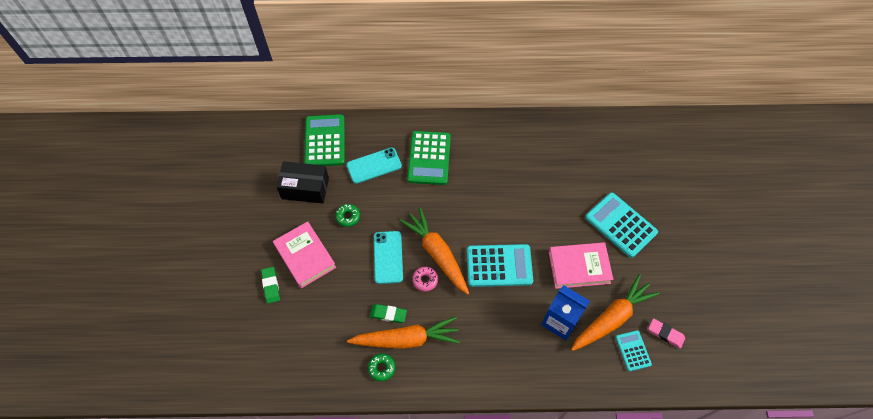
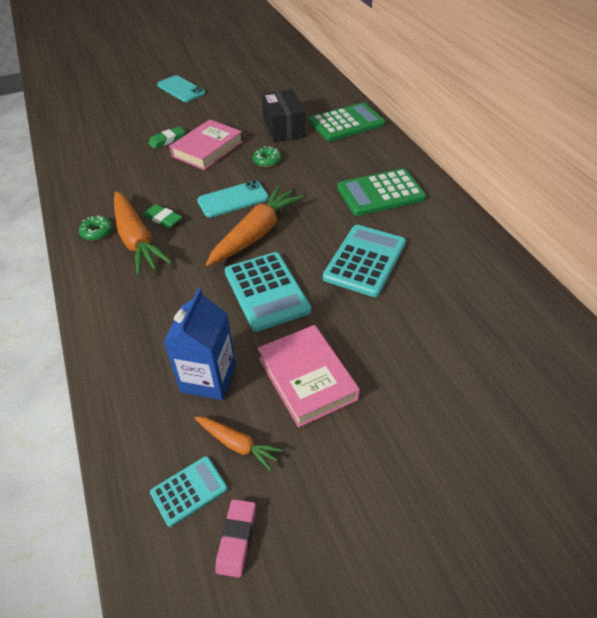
camera: 70 degrees right, 15 degrees down
turquoise phone [346,147,402,184] -> turquoise phone moved to [157,75,205,102]
green eraser [370,304,407,323] -> green eraser turned 45 degrees counterclockwise [143,204,182,228]
pink donut [412,267,438,292] -> none
orange carrot [571,274,659,351] -> orange carrot [195,417,283,471], size x0.53
turquoise calculator [585,192,658,258] -> turquoise calculator moved to [323,225,406,297]

